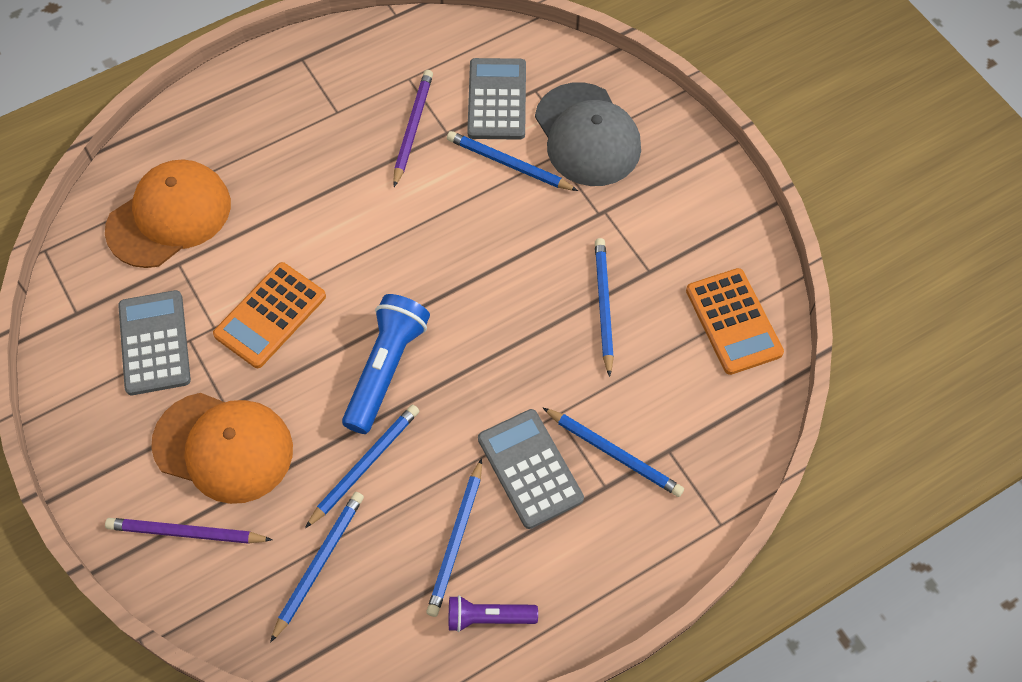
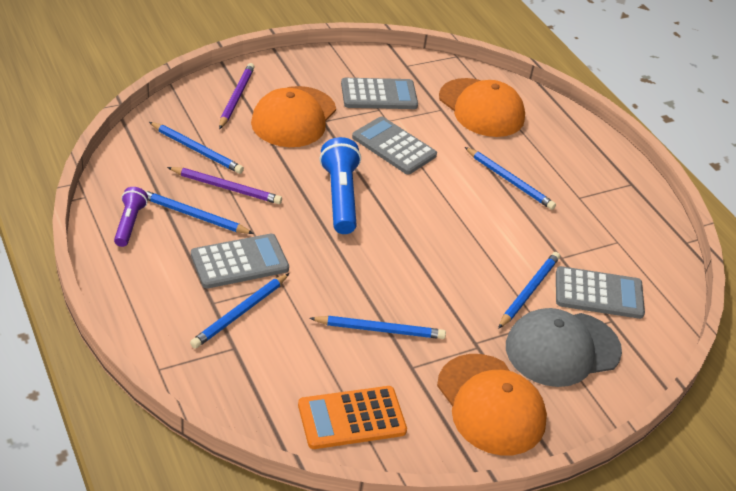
camera: 90 degrees right, 20 degrees down
orange calculator [213,262,326,368] -> grey calculator [352,116,437,174]
blue pencil [305,405,419,528] -> blue pencil moved to [465,147,556,210]
blue flashlight [342,294,430,434] -> blue flashlight turned 120 degrees counterclockwise [320,137,361,234]
purple pencil [393,70,433,187] -> purple pencil moved to [167,167,282,204]
none -> orange cap [437,354,547,455]

